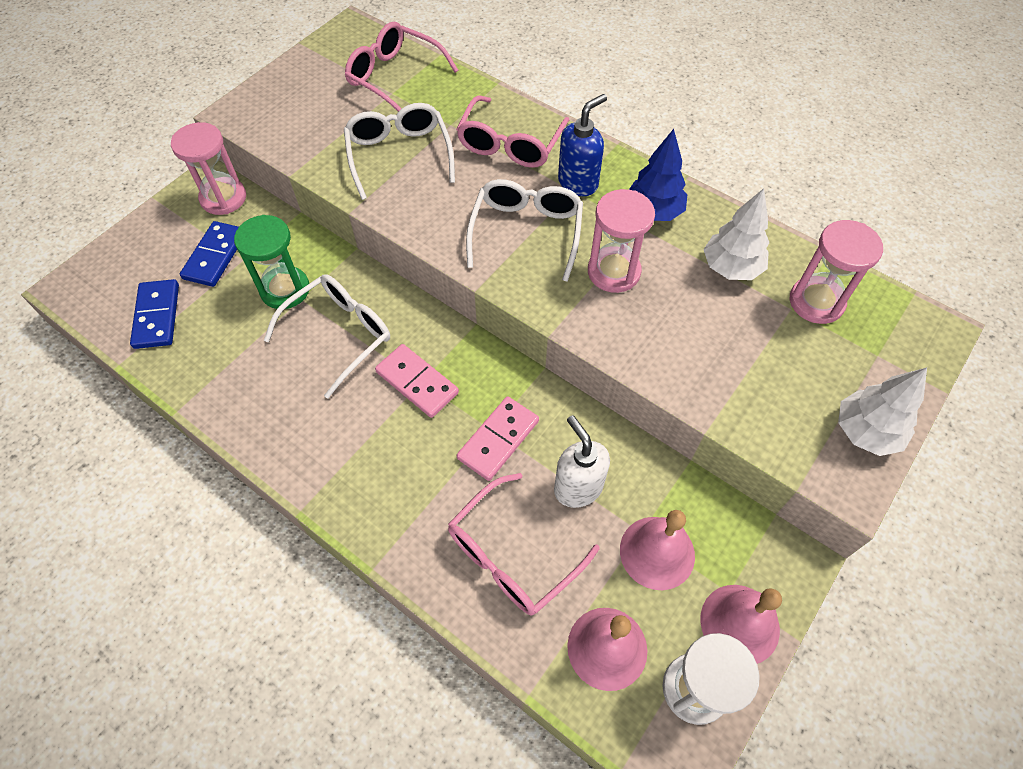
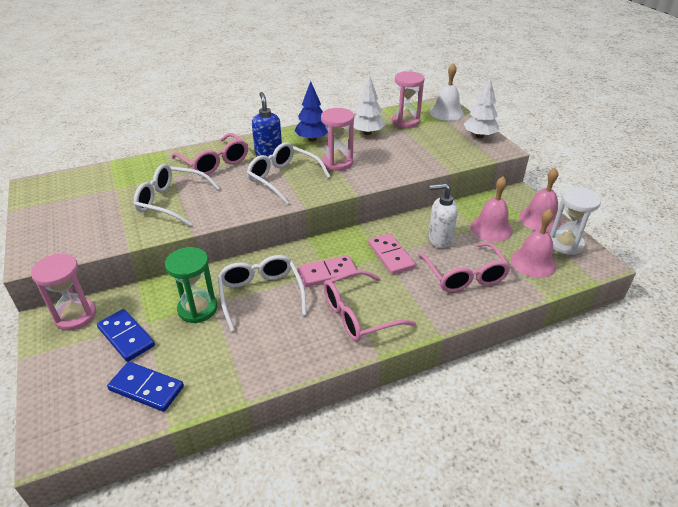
camera: 60 degrees left, 20 degrees down
pink glasses [345,22,458,112] -> pink glasses moved to [324,270,416,342]
none -> white bell [430,63,464,121]

